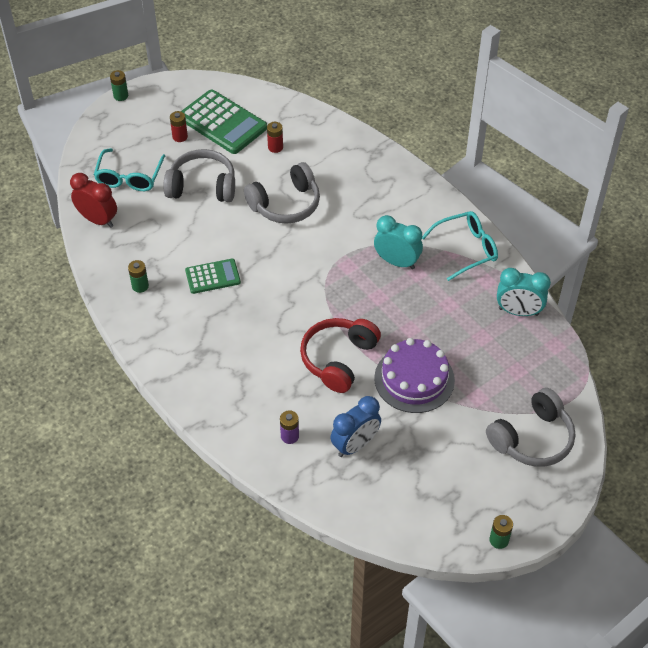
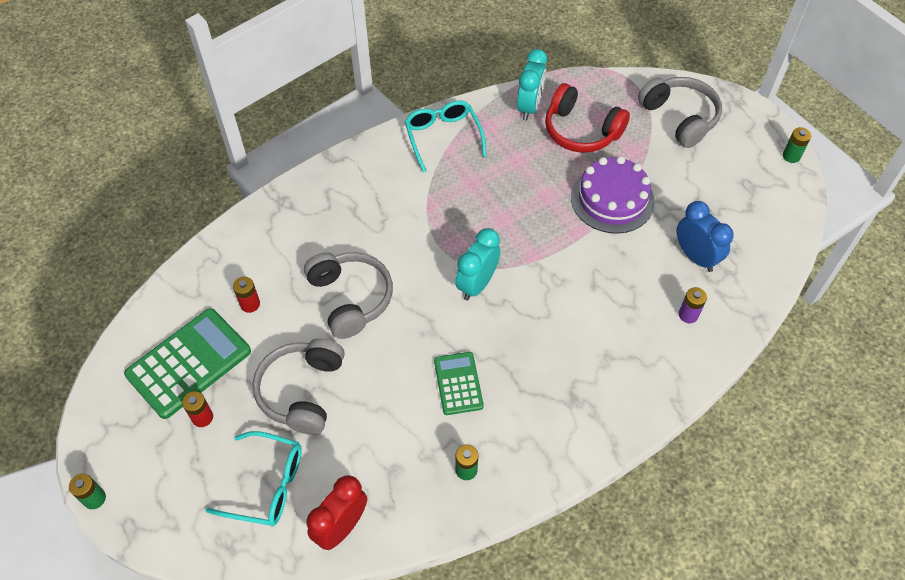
camera: 85 degrees left, 5 degrees up
red headphones [300,318,381,393] -> red headphones moved to [545,83,630,153]
turquoise clock [374,215,423,269] -> turquoise clock moved to [455,228,500,301]

